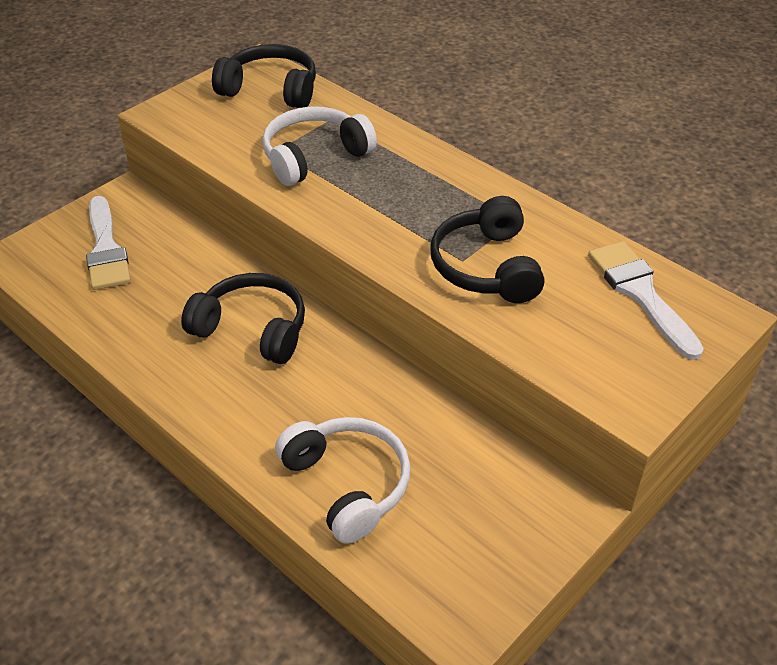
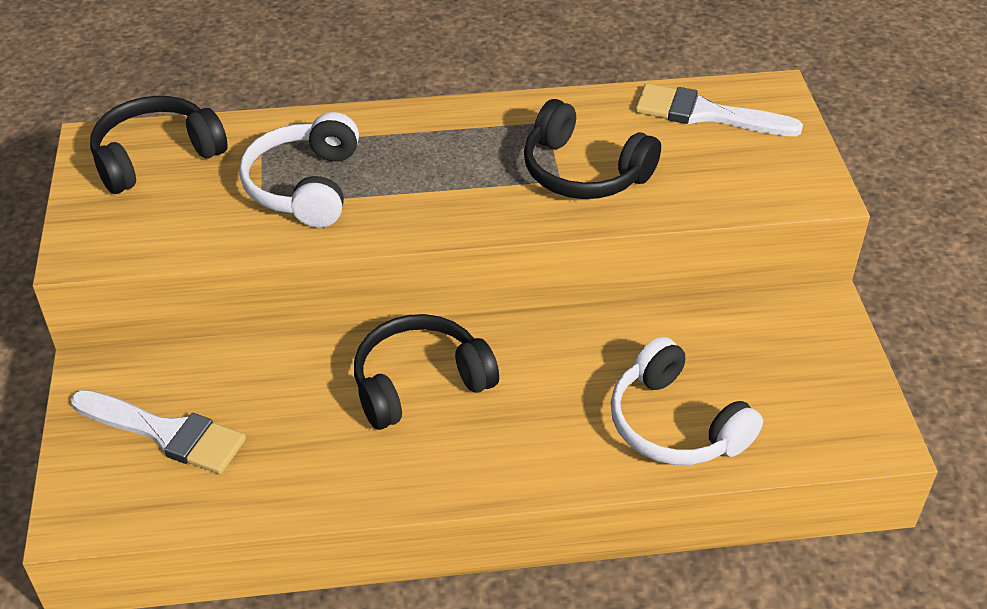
camera: 50 degrees left, 0 degrees up
white headphones [275,417,411,544] -> white headphones turned 135 degrees counterclockwise [611,337,763,465]

